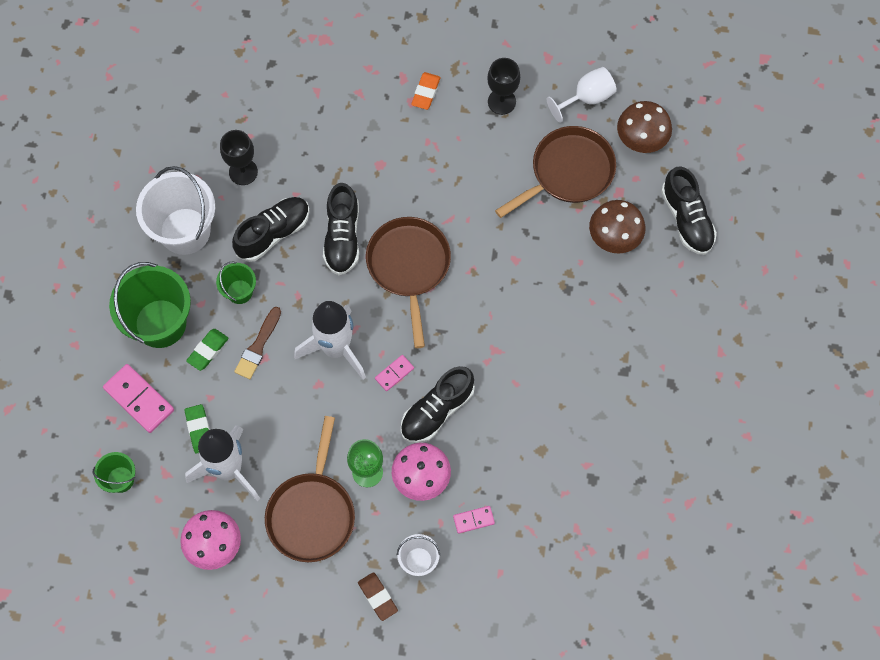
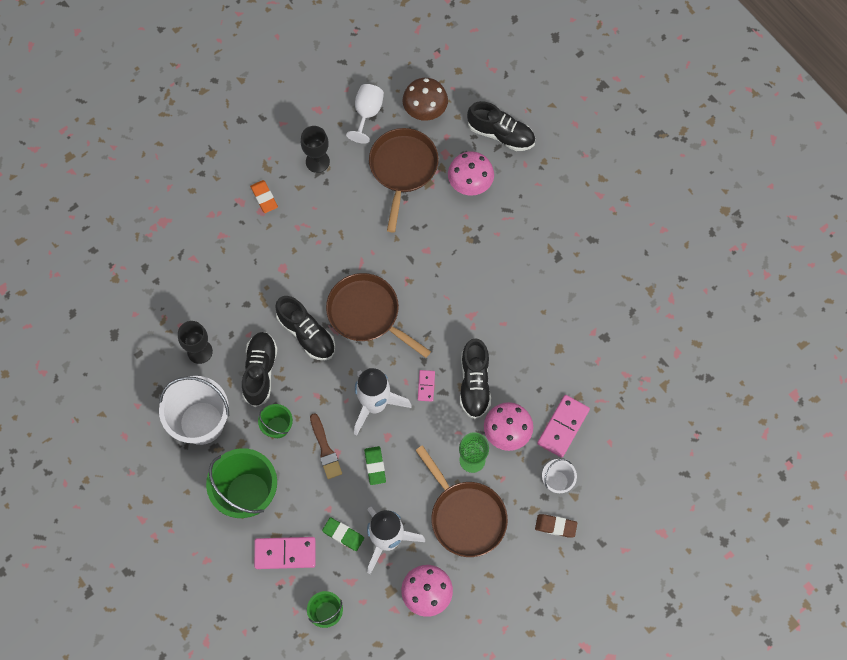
camera: 45 degrees left, 0 degrees up
green eraser [186,329,229,371] -> green eraser moved to [364,446,386,485]
pink domino [453,506,495,534] -> pink domino [537,395,590,458], size x1.84
brown mushroom [589,200,646,254] -> pink mushroom [448,151,494,196]

